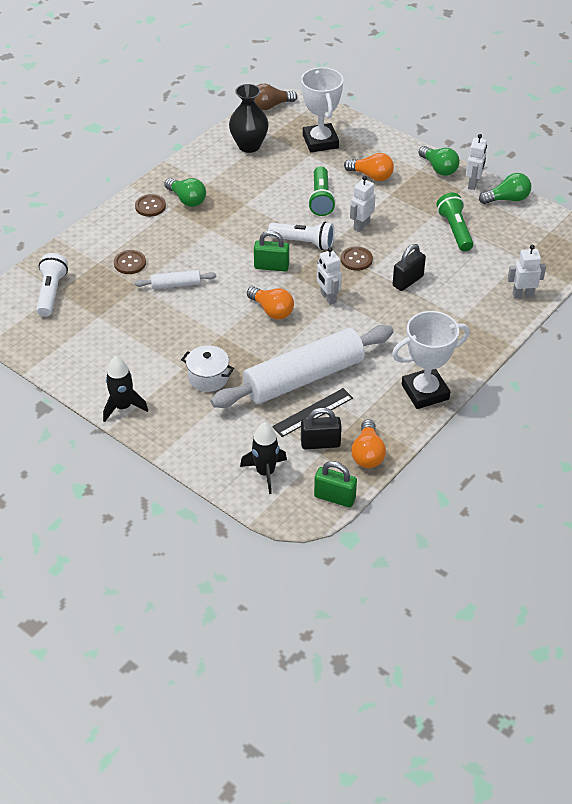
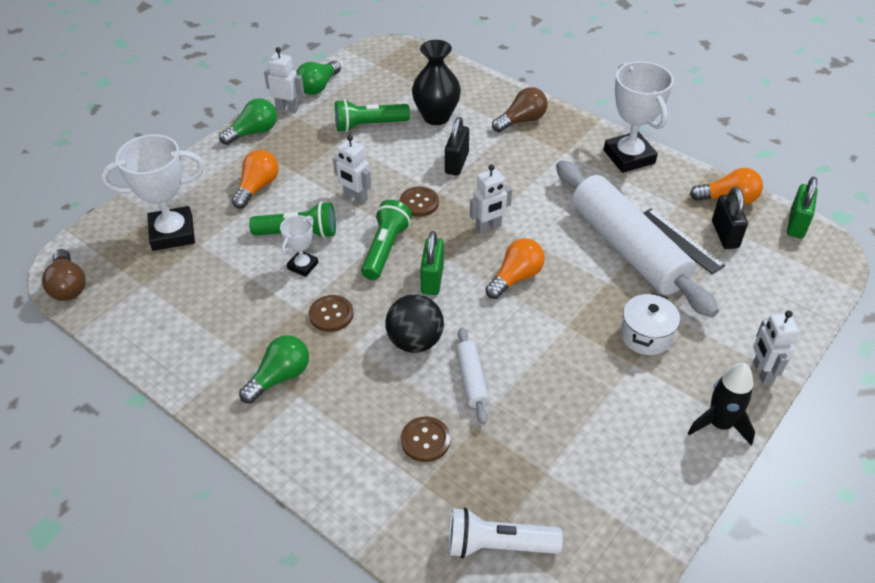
camera: 90 degrees left, 0 degrees up
brown button [135,194,166,217] -> brown button moved to [309,295,353,332]
black vase [229,84,269,153] -> black vase moved to [412,40,461,125]
black rocket [240,422,287,494] -> none
white flashlight [268,222,334,250] -> green flashlight [361,200,412,280]
black padlock [393,244,426,291] -> black padlock turned 60 degrees clockwise [445,117,469,176]
green light bulb [479,173,531,204] -> green light bulb turned 135 degrees counterclockwise [296,60,341,95]
white robot [508,245,546,298] -> white robot moved to [753,310,799,384]
none -> white trophy [280,215,318,277]
none -> black ball [385,294,444,353]
none -> brown light bulb [492,87,548,132]

